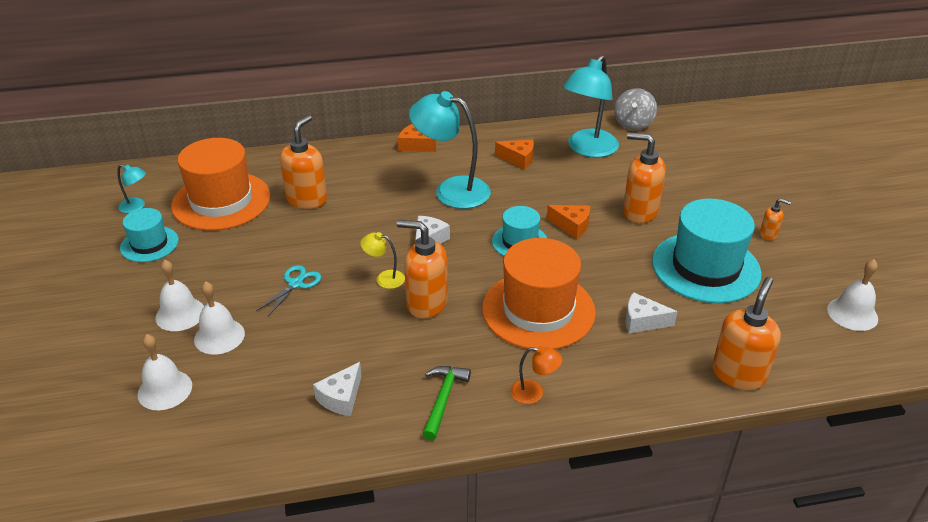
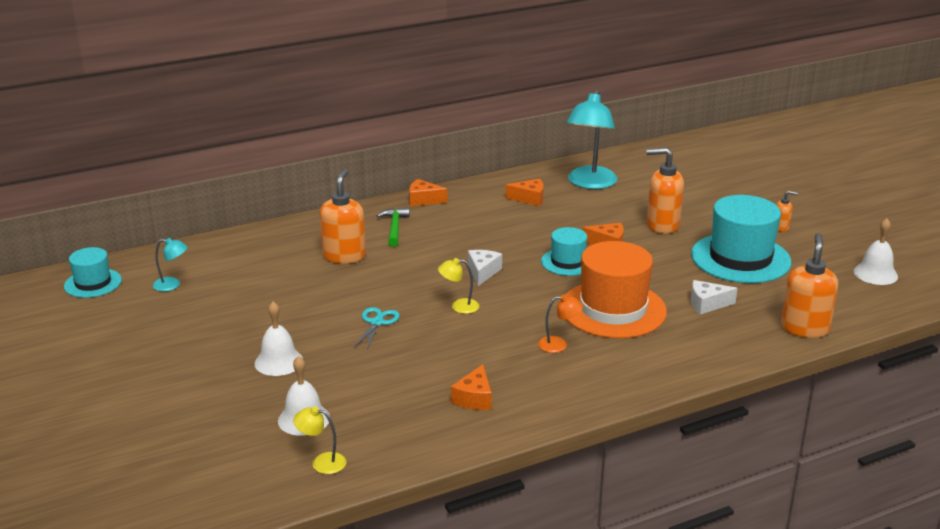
camera: 15 degrees left, 10 degrees down
turquoise hat [120,208,179,262] -> turquoise hat moved to [64,247,122,298]
orange hat [171,138,271,231] -> none
white bell [194,281,245,355] -> none
white cheese [313,362,361,416] -> orange cheese [451,364,491,410]
orange soap dispenser [397,220,448,319] -> none
turquoise lamp [409,91,491,209] -> none
green hammer [422,366,471,441] -> green hammer moved to [377,208,410,247]
orange lamp [510,346,562,404] -> orange lamp moved to [538,294,583,353]
grey spinning top [614,88,657,130] -> none
none -> yellow lamp [293,407,346,474]

